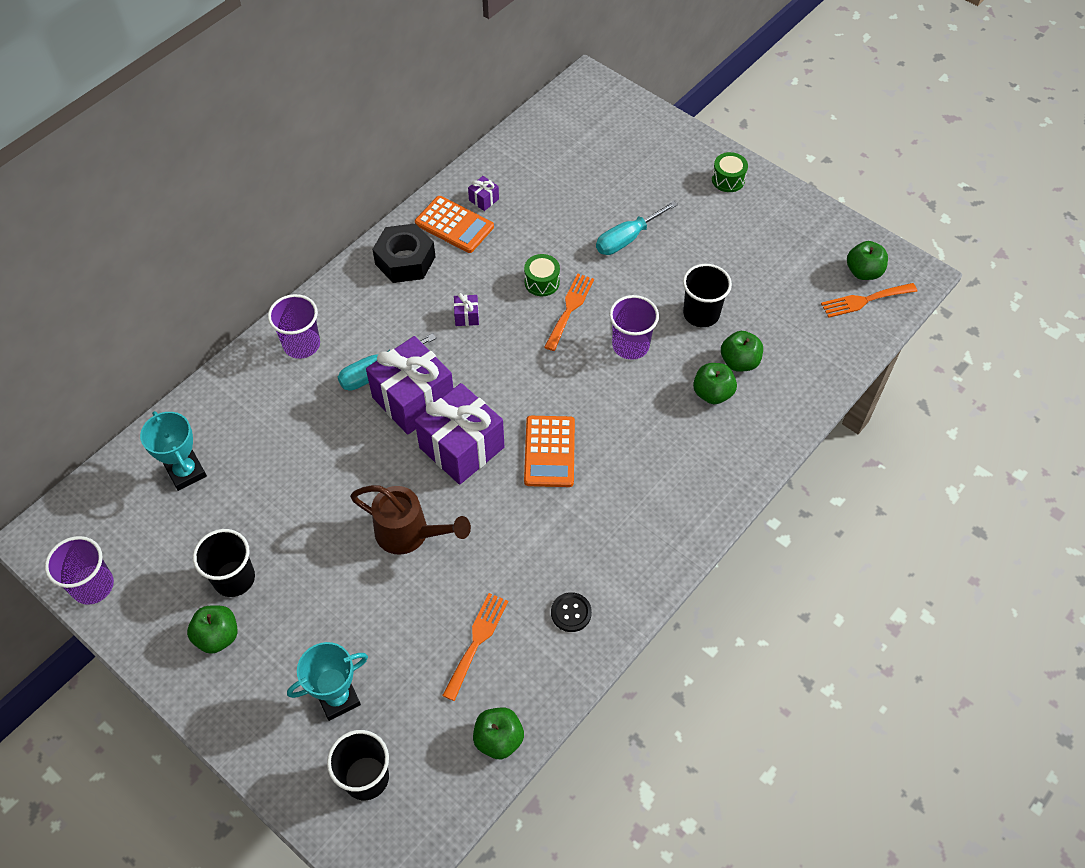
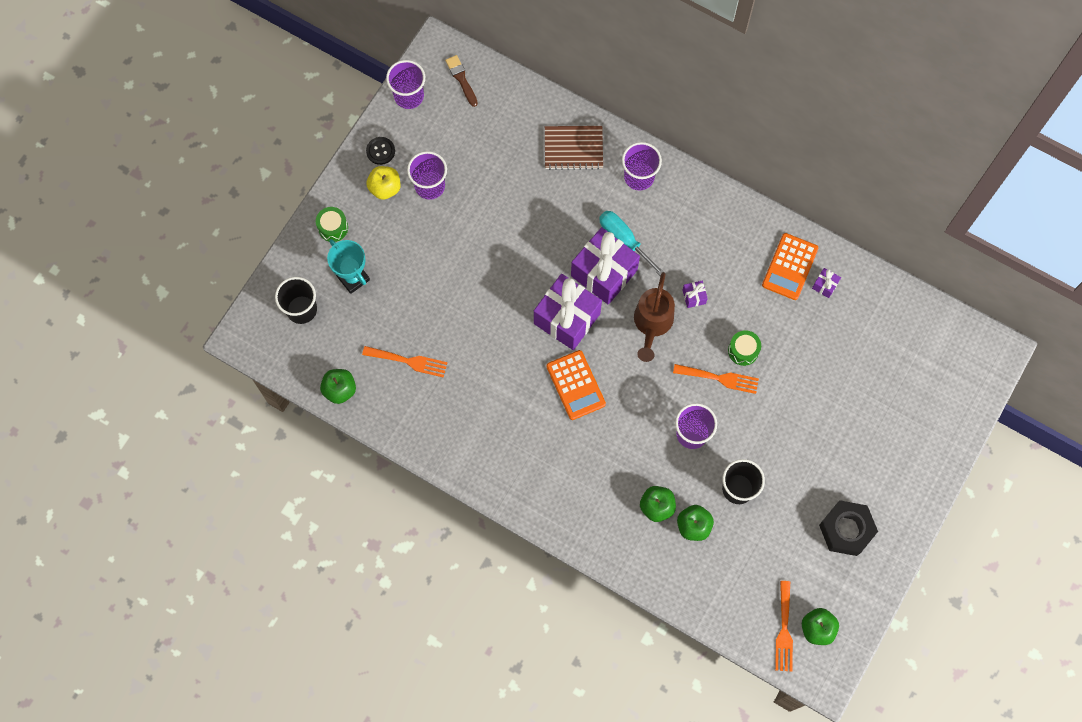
camera: 80 degrees right, 15 degrees up
turquoise trophy [140,411,207,491] -> none
green apple [187,605,238,654] -> yellow apple [366,166,401,200]
black cup [193,529,255,597] -> purple cup [407,151,447,200]
brown watering can [350,485,471,555] -> brown watering can moved to [634,272,675,362]
black nut [372,223,435,283] -> black nut moved to [819,500,878,556]
orange calculator [524,416,575,487] -> orange calculator turned 105 degrees counterclockwise [546,350,606,420]
black button [551,592,592,632] -> black button moved to [366,137,395,165]
turquoise screwdriver [596,201,678,255] -> none
green drum [712,152,748,192] -> green drum moved to [316,207,348,242]
orange fork [821,283,917,318] -> orange fork turned 150 degrees counterclockwise [775,581,793,671]
none -> brown brush [445,55,478,107]
none -> brown notebook [545,126,603,170]

